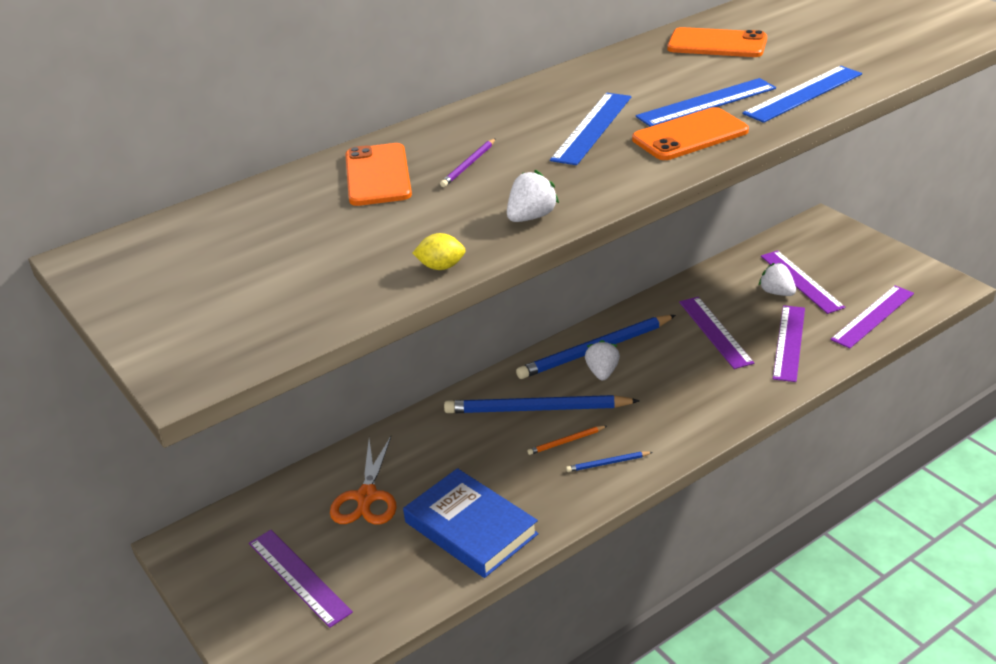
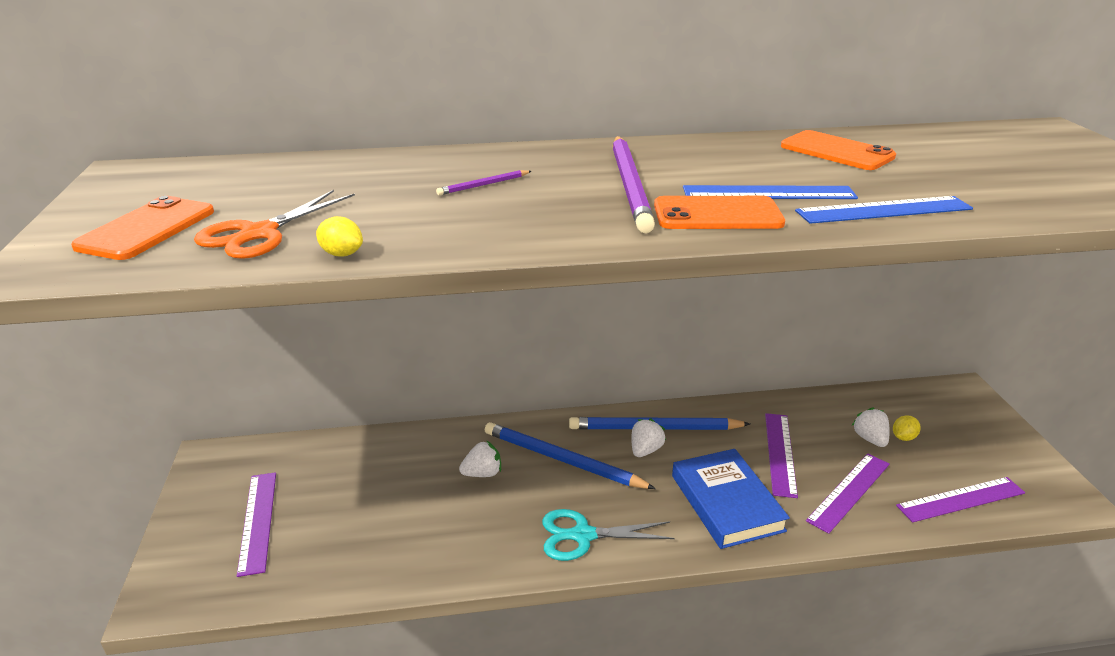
camera: 25 degrees right, 5 degrees down
orange scissors [330,436,397,525] -> orange scissors moved to [194,190,355,259]
orange phone [345,143,412,206] -> orange phone moved to [71,196,214,260]
blue book [403,468,539,578] -> blue book moved to [672,449,790,549]
white strawberry [507,170,559,222] -> white strawberry moved to [459,440,501,477]
orange pencil [527,426,607,455] -> none
blue ruler [550,93,631,165] -> purple pencil [613,136,655,233]
blue pencil [566,452,653,472] -> turquoise scissors [542,509,674,561]
purple ruler [761,250,845,314] -> yellow lemon [893,415,921,441]

